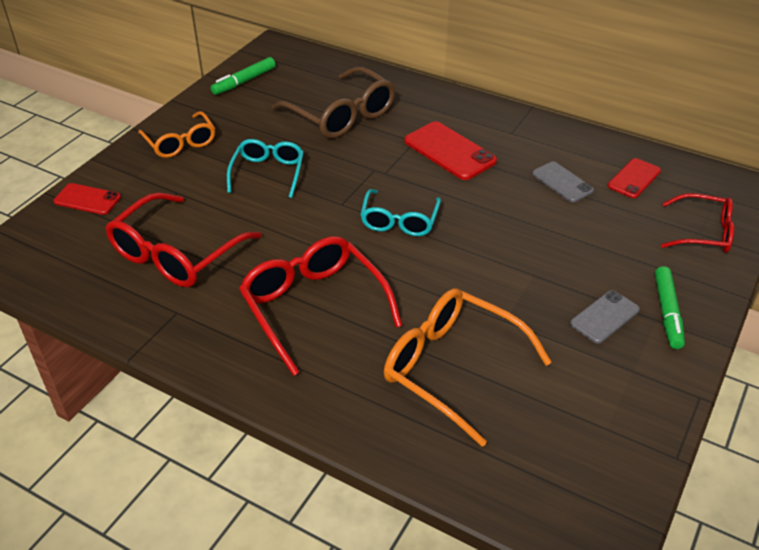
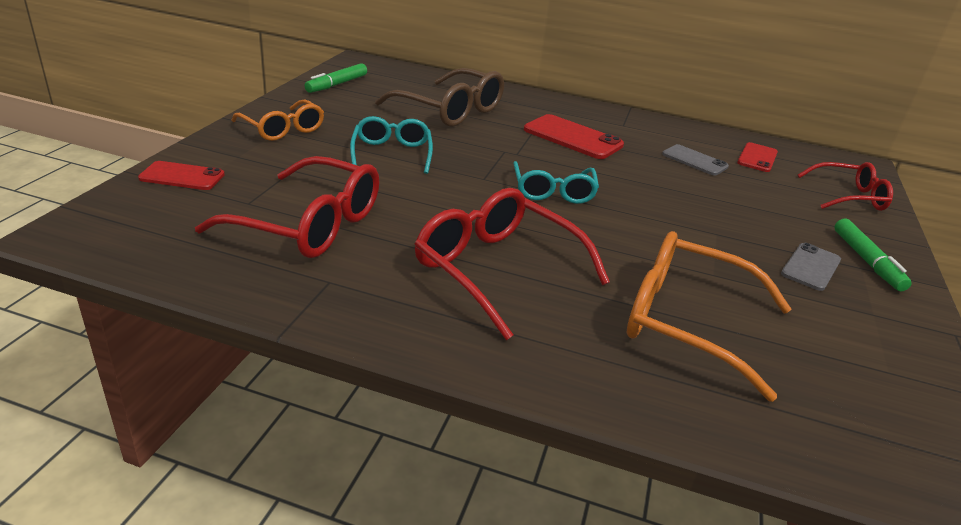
camera: 15 degrees left, 10 degrees down
red glasses [105,192,261,287] -> red glasses turned 90 degrees counterclockwise [195,156,379,258]

